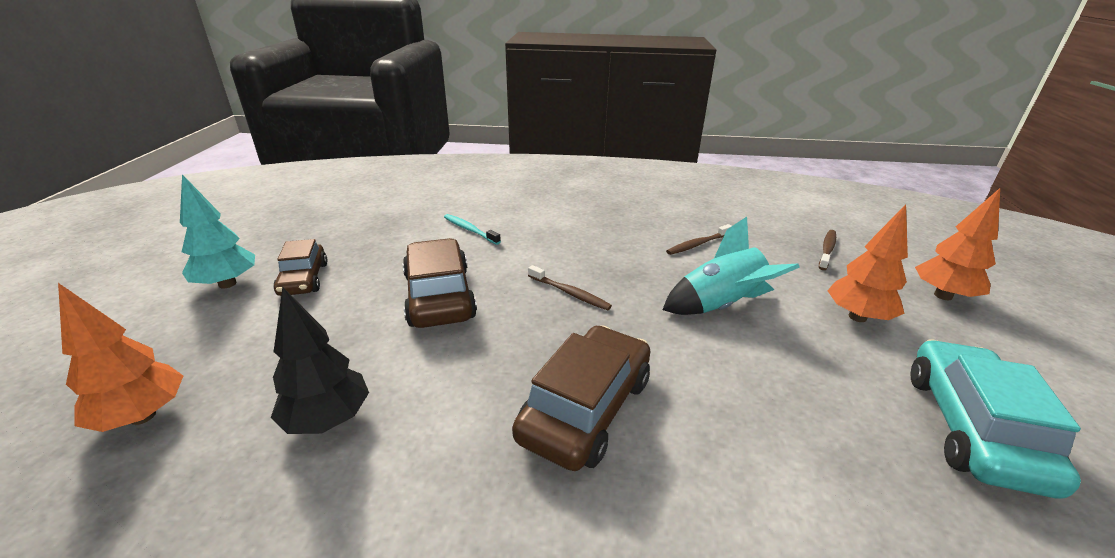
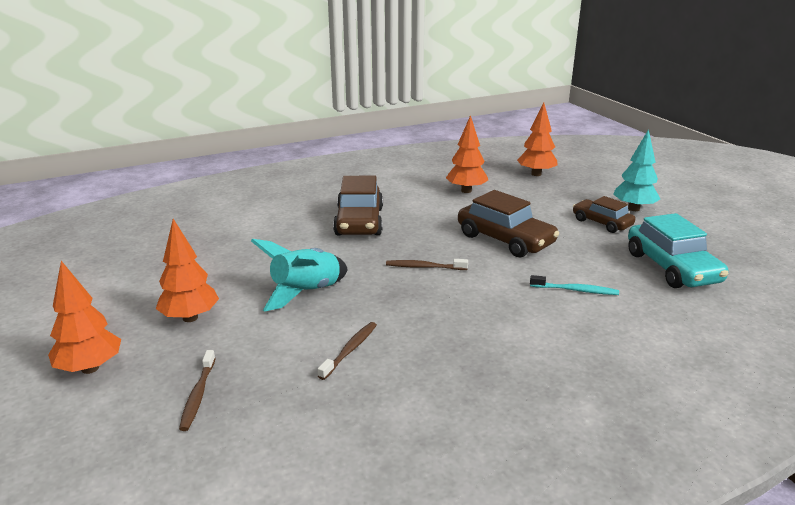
camera: 150 degrees right, 5 degrees down
black tree [271,287,369,434] -> orange tree [446,115,488,193]
turquoise car [911,339,1081,499] -> turquoise car moved to [628,213,729,288]

